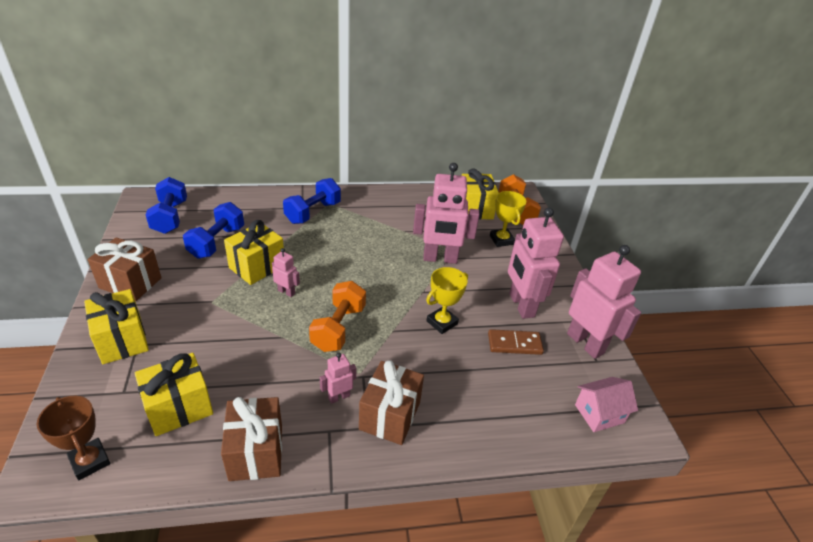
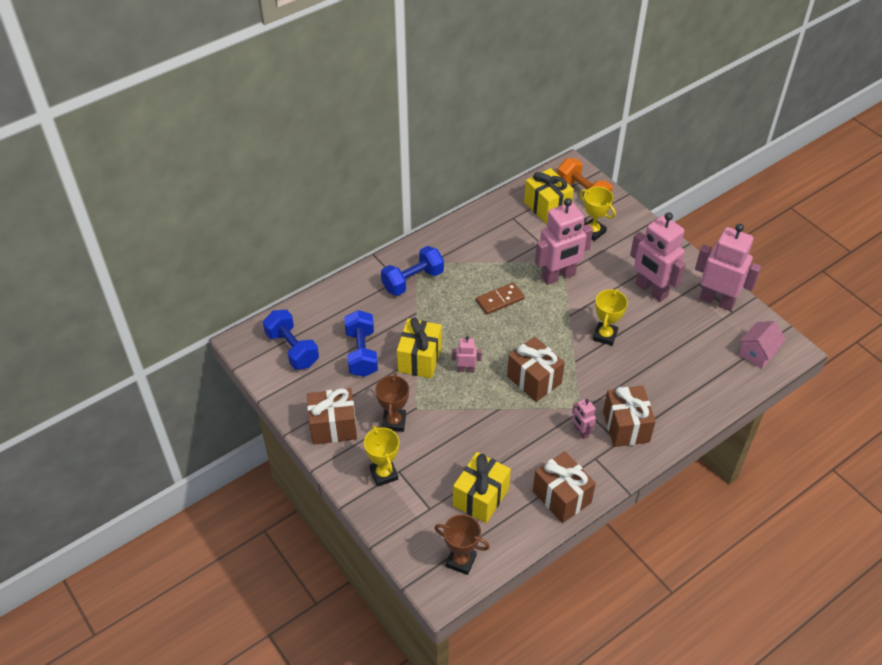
camera: 25 degrees left, 10 degrees up
yellow gift [84,289,149,364] -> yellow trophy [364,426,399,487]
blue dumbbell [283,178,341,224] -> blue dumbbell turned 45 degrees clockwise [381,246,444,296]
orange dumbbell [309,281,366,352] -> brown gift [507,337,565,402]
pink robot [320,353,356,404] -> pink robot turned 60 degrees counterclockwise [572,398,596,439]
brown domino [488,329,544,355] -> brown domino moved to [476,282,525,315]
none -> brown trophy [375,373,409,432]

